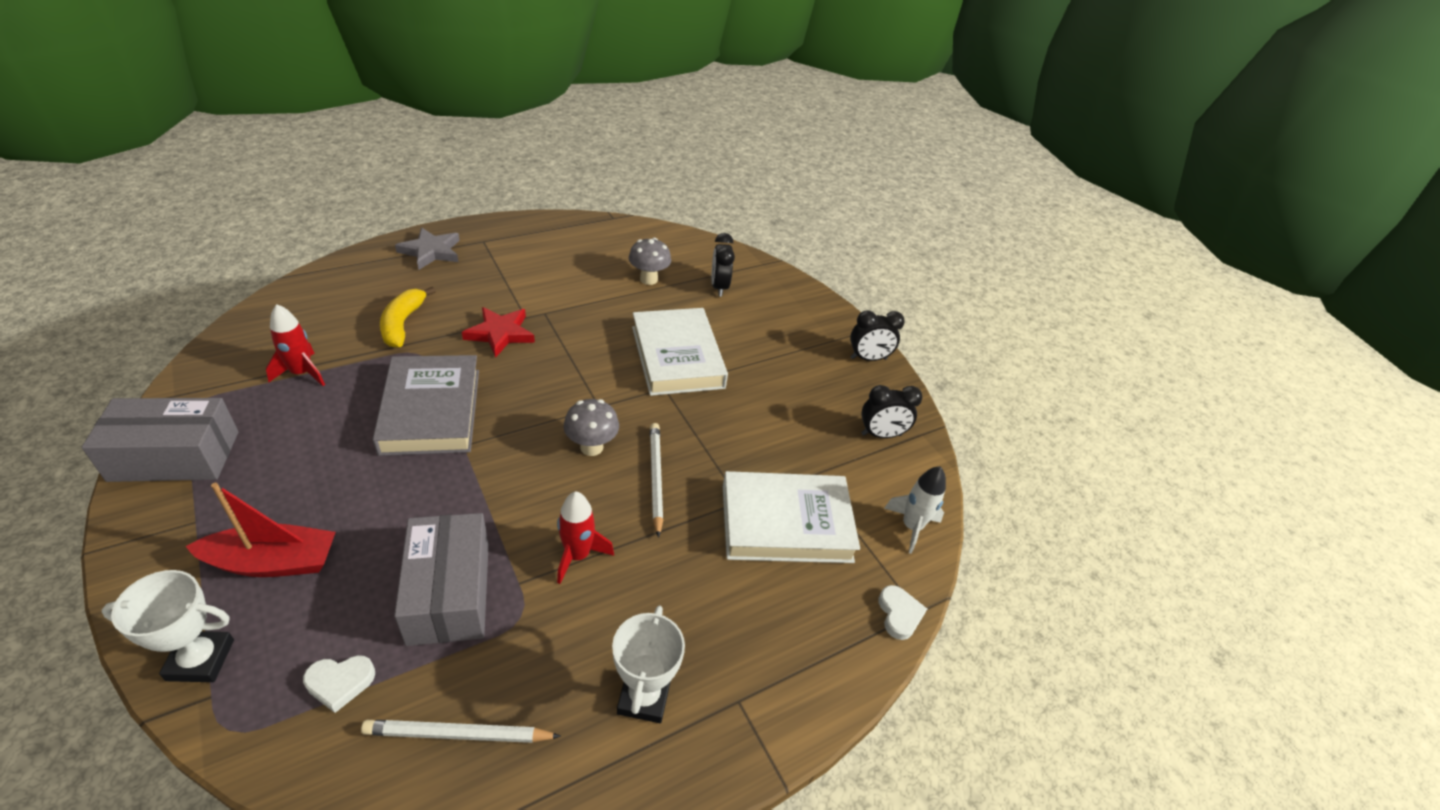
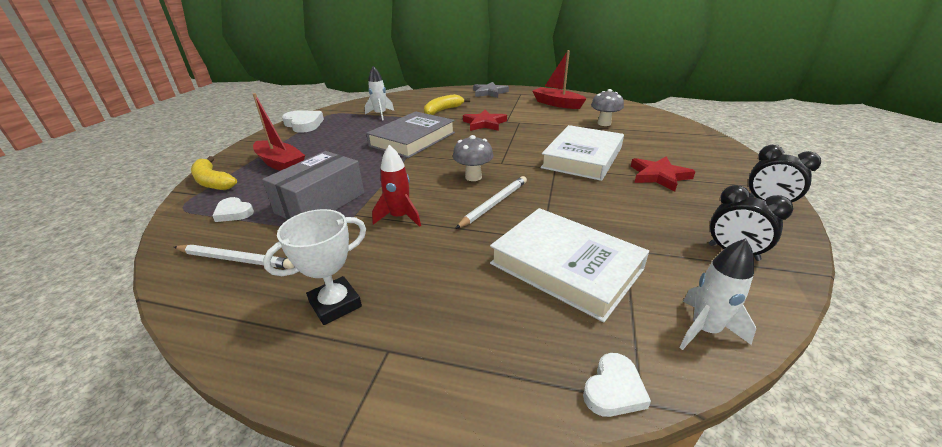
camera: 50 degrees right, 10 degrees down
grey box [82,398,238,482] -> white heart [282,111,324,133]
white trophy [101,570,234,682] -> yellow banana [191,156,237,190]
red rocket [266,304,325,386] -> white rocket [365,66,394,120]
white pencil [361,720,561,743] -> white pencil turned 150 degrees clockwise [174,244,294,269]
black clock [711,233,735,297] -> none
none -> red boat [532,50,586,109]
none -> red star [631,156,696,191]

